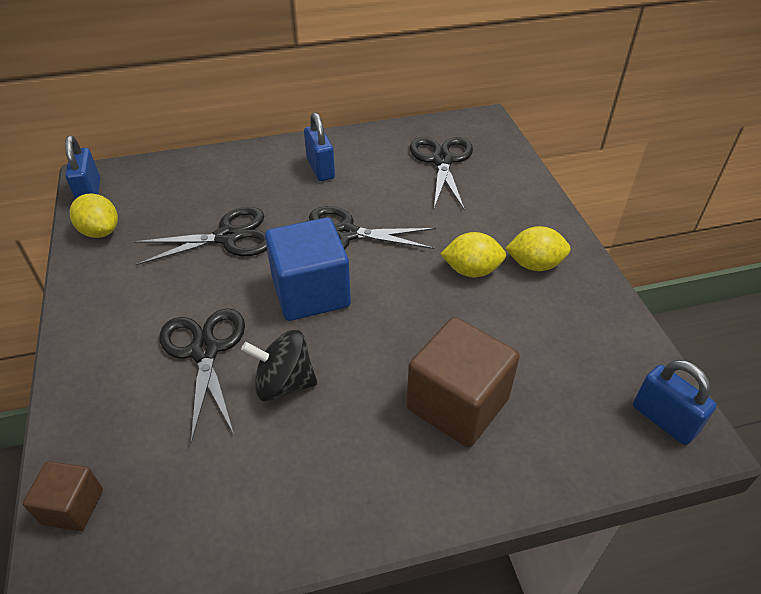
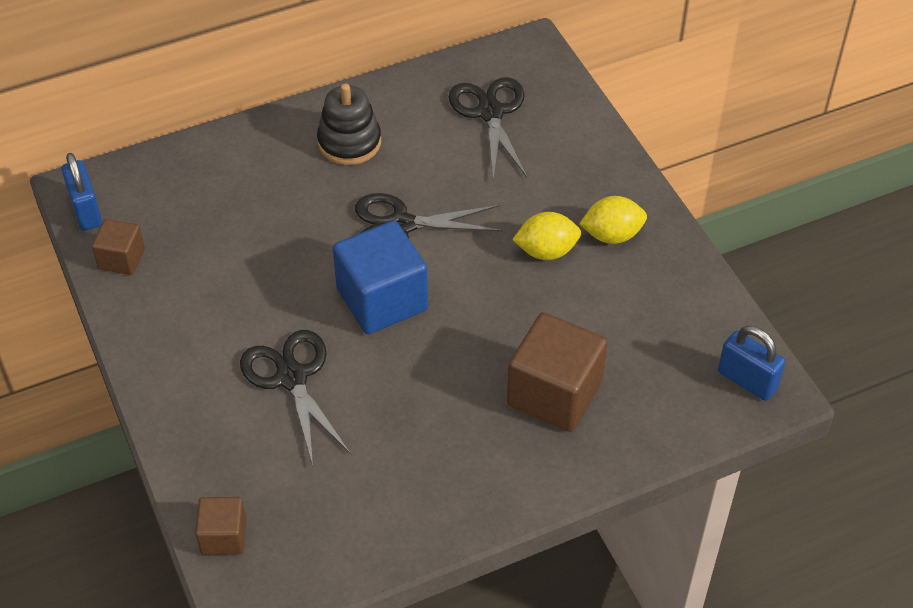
camera: 10 degrees left, 5 degrees up
yellow lemon [70,193,118,238] -> brown cube [92,219,145,275]
black scissors [133,207,267,265] -> none
black spinning top [241,330,318,402] -> none
blue padlock [304,112,335,181] -> black stacking toy [317,84,381,165]

